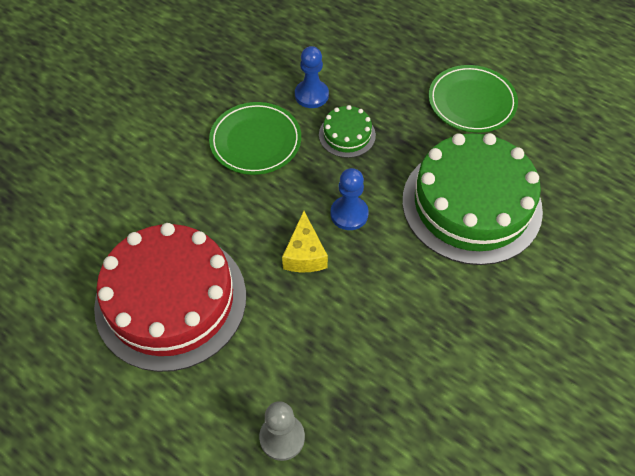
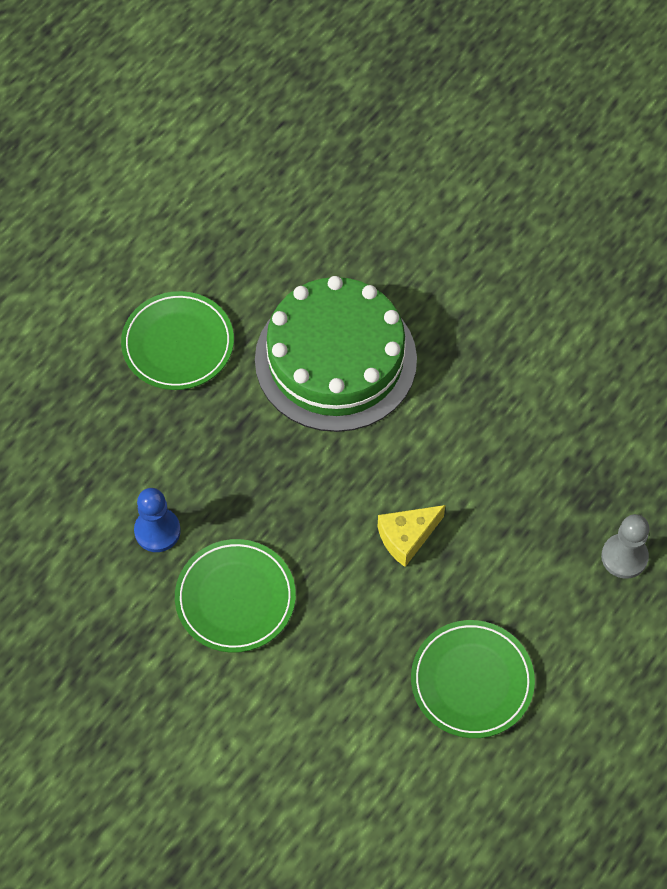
camera: 90 degrees left, 5 degrees up
red cake [94,223,246,372] -> green plate [411,620,535,738]
yellow cheese [282,211,328,272] -> yellow cheese turned 150 degrees clockwise [377,505,445,567]
green cake [319,105,376,158] -> none
blue pawn [330,168,369,230] -> none

